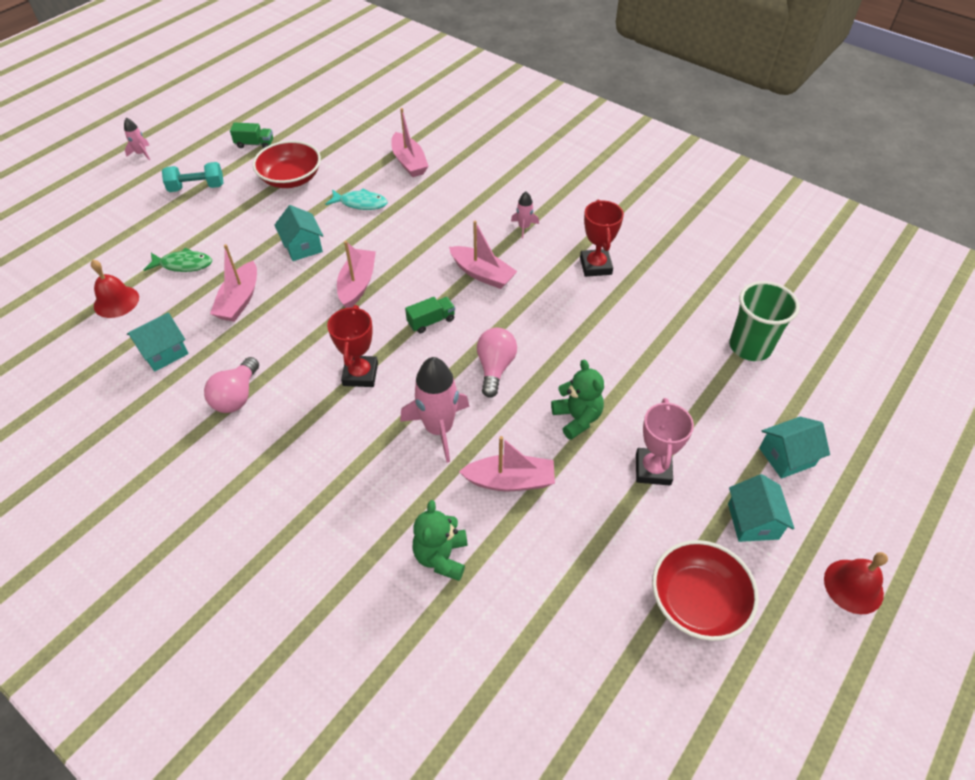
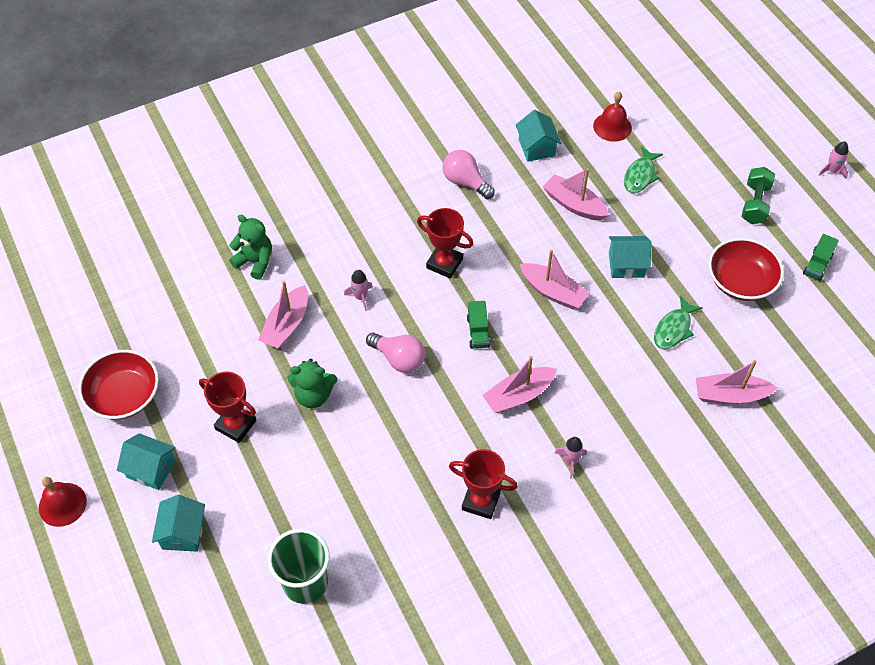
camera: 115 degrees right, 5 degrees up
turquoise dumbbell [162,162,224,192] -> green dumbbell [742,167,775,224]
turquoise fish [325,188,388,210] -> green fish [654,296,702,349]
pink rocket [400,357,469,463] -> pink rocket [344,270,373,311], size x0.49
pink trophy [636,398,694,485] -> red trophy [199,372,256,443]

